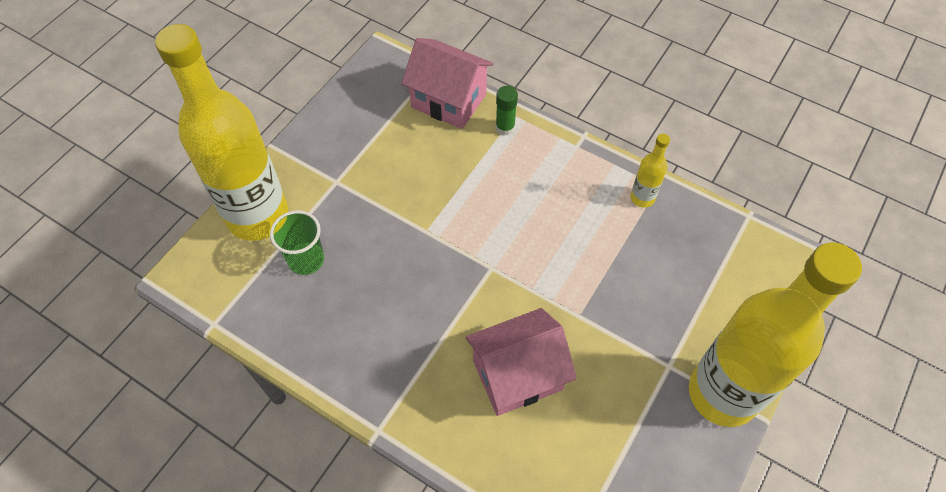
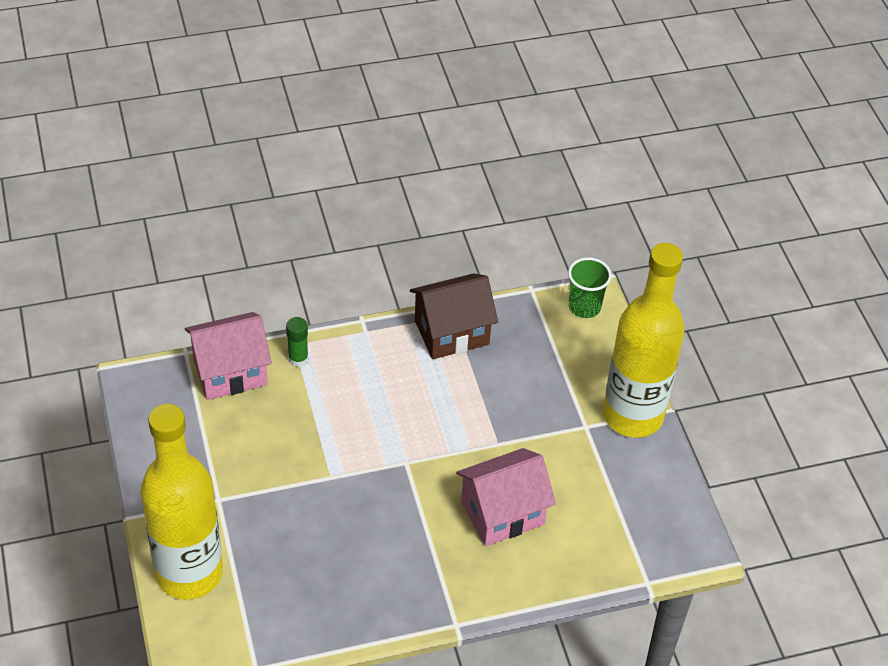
camera: 50 degrees left, 10 degrees down
green cup [270,210,324,275] -> green cup moved to [568,257,612,318]
pink house [466,308,577,416] -> pink house turned 45 degrees clockwise [456,448,556,546]
yellow bottle [630,134,670,208] -> brown house [410,273,498,359]

